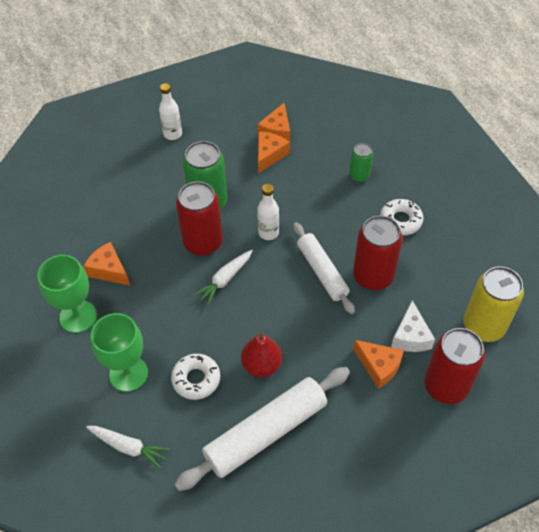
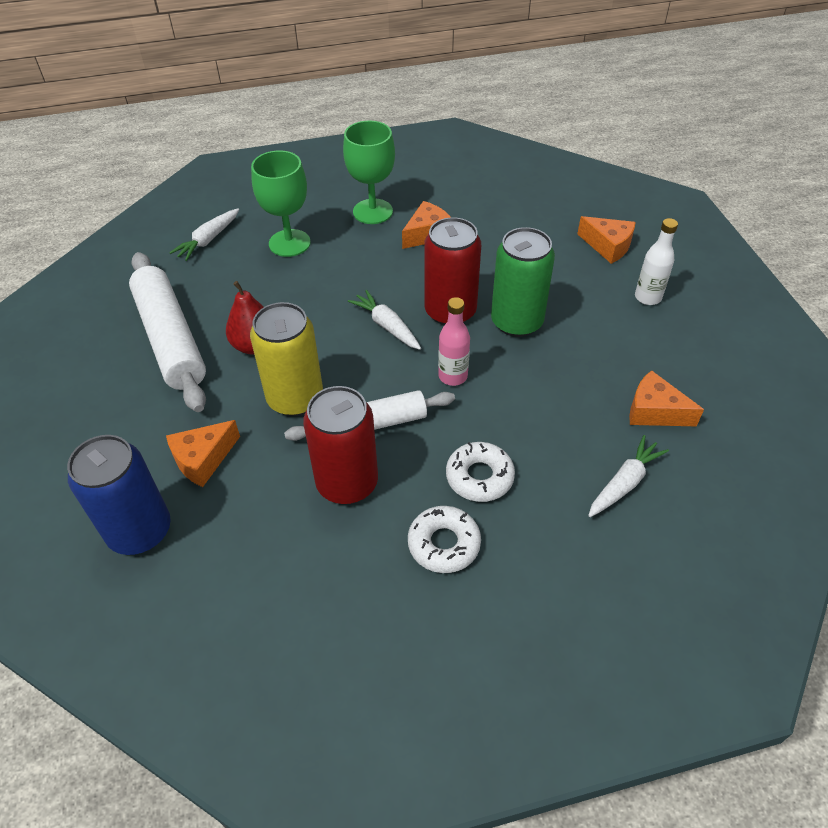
camera: 100 degrees right, 5 degrees down
white donut [171,354,220,400] -> white donut moved to [446,442,515,502]
white bottle [257,184,279,240] -> pink bottle [438,297,470,386]
orange cheese [258,132,290,174] -> orange cheese moved to [578,216,636,264]
green can [349,143,373,182] -> none
white cheese [391,300,435,352] -> none
red can [425,328,485,404] -> blue can [67,435,171,555]
yellow can [464,266,524,342] -> yellow can moved to [250,302,323,416]
none -> white carrot [588,435,669,517]

